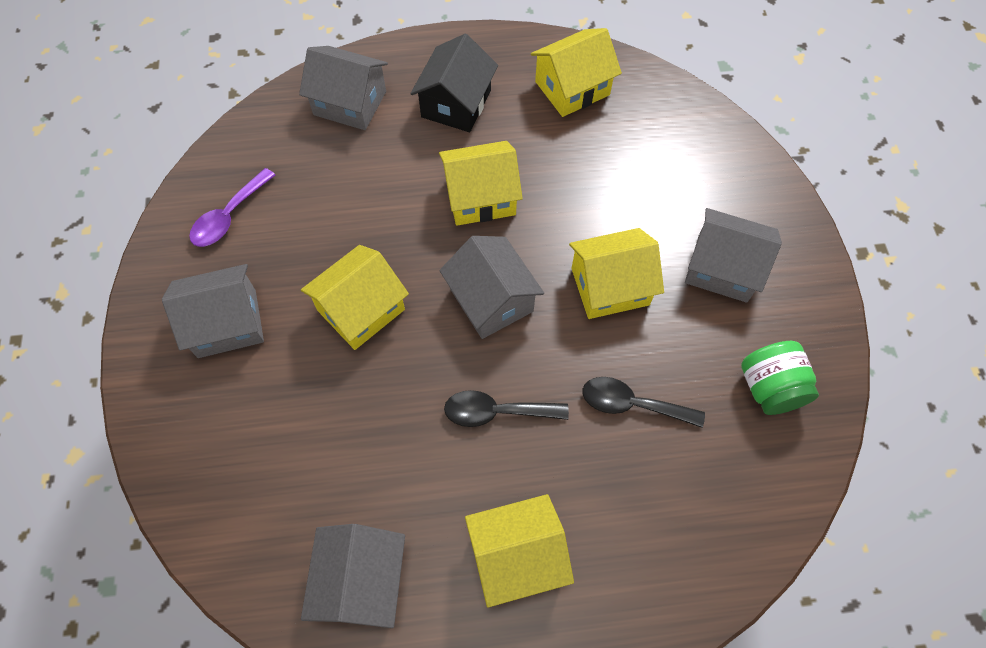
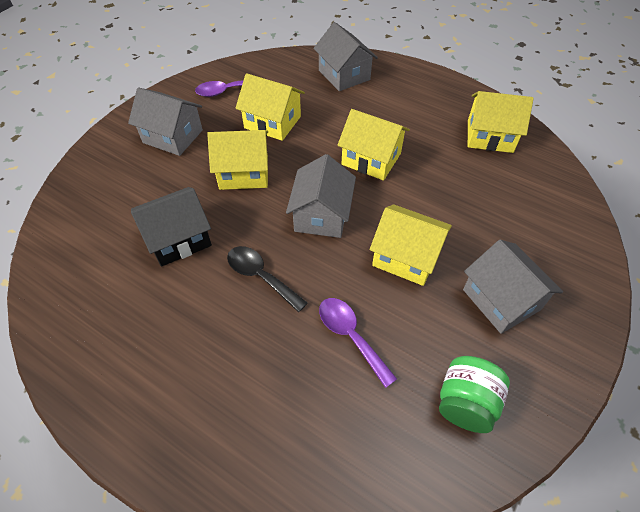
camera: 40 degrees right, 10 degrees down
grey house [301,524,405,628] -> none
black house [410,34,498,132] -> black house moved to [131,187,212,267]
yellow house [465,494,574,607] -> yellow house moved to [235,73,305,141]
black spoon [583,377,705,428] -> purple spoon [319,298,397,388]

